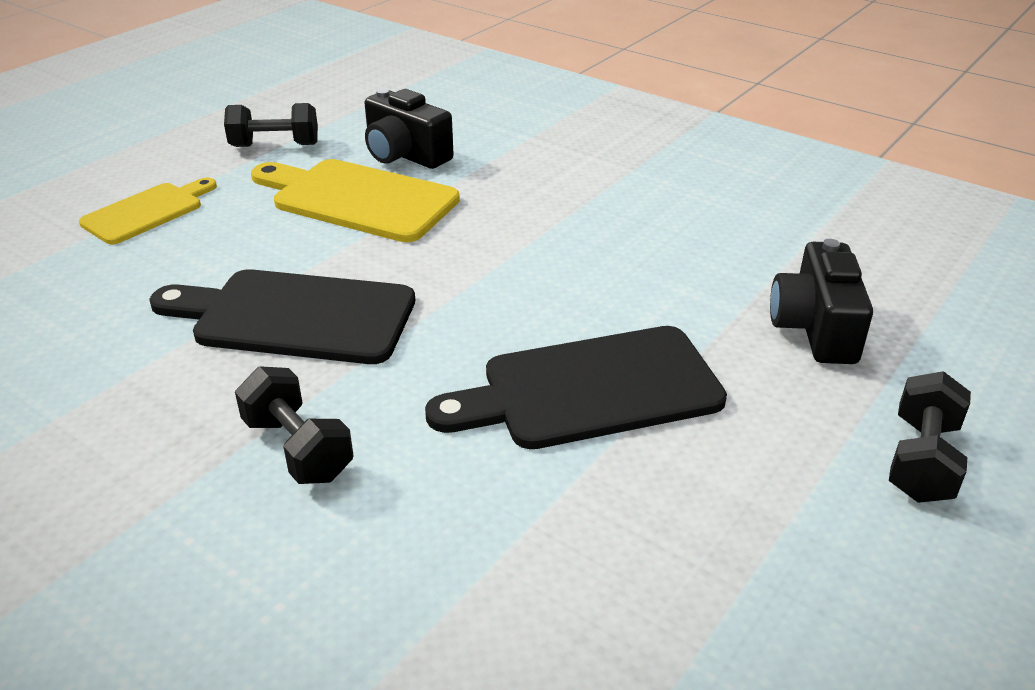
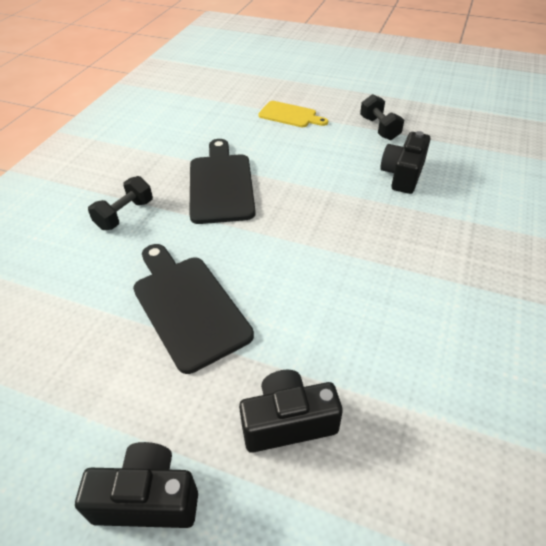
camera: 75 degrees right, 10 degrees up
yellow cutting board [251,159,460,242] -> none
black dumbbell [889,371,971,503] -> black camera [75,442,198,528]

